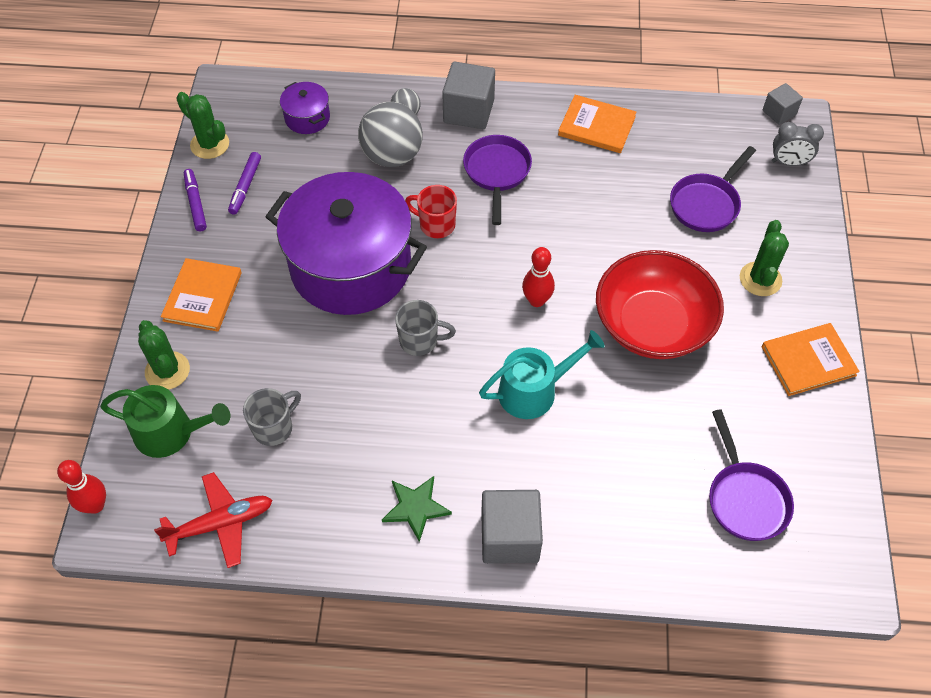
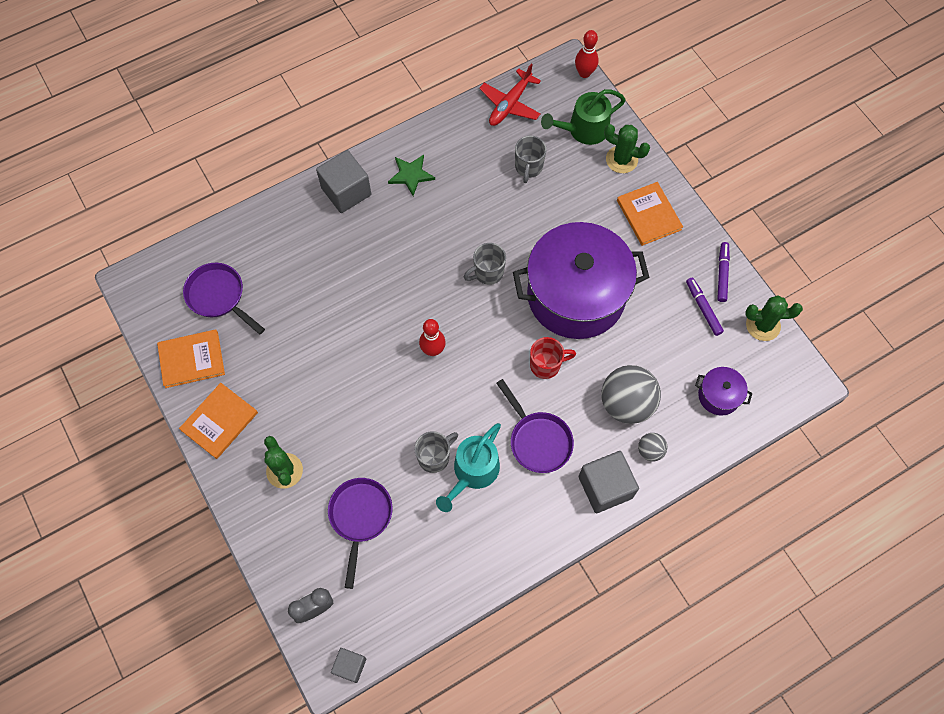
camera: 145 degrees right, 10 degrees up
purple marker [184,169,207,231] -> purple marker turned 120 degrees counterclockwise [717,242,730,302]
turquoise watering can [479,330,605,419] -> turquoise watering can moved to [436,423,501,512]
orange book [558,95,637,153] -> orange book moved to [157,330,225,388]
red bowl [596,250,724,359] -> none
none -> grey mug [414,431,458,473]

